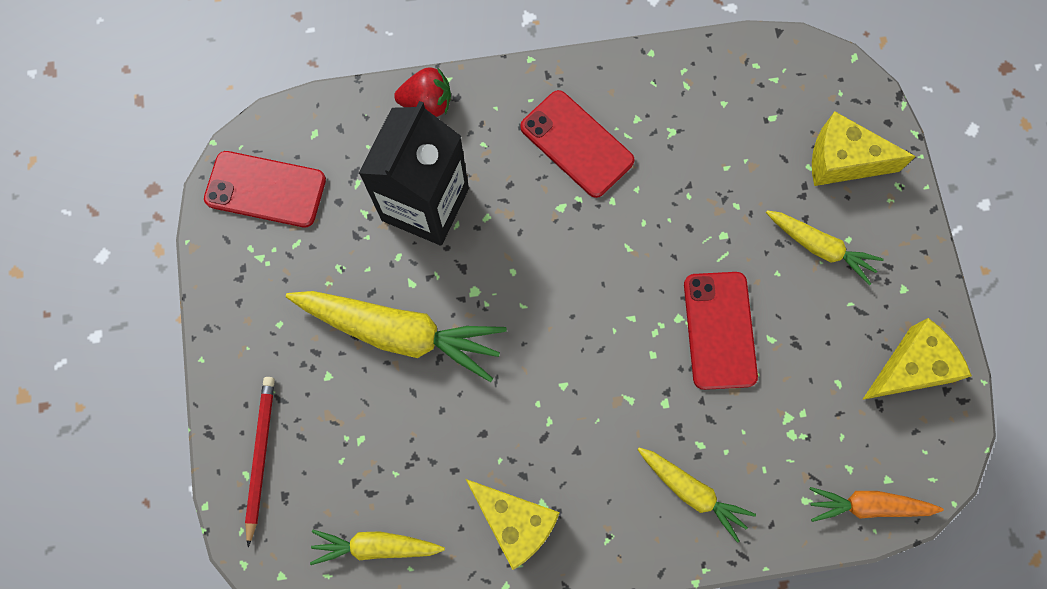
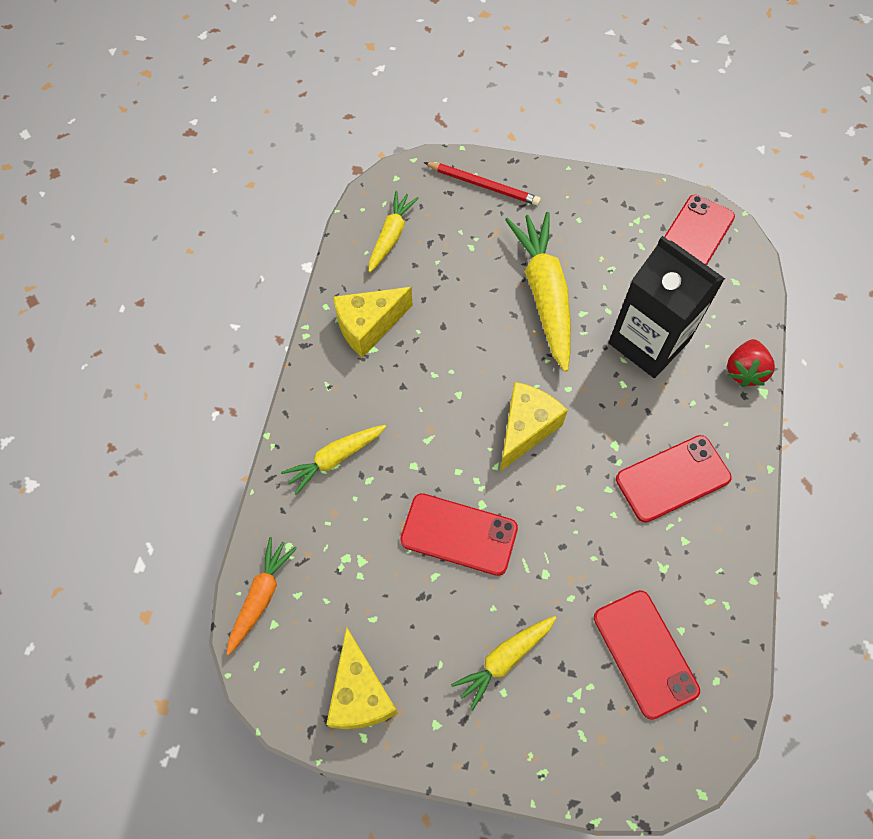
camera: 110 degrees right, 10 degrees down
yellow carrot [286,291,507,382] -> yellow carrot turned 135 degrees clockwise [505,212,571,372]
yellow cheese [812,111,916,186] -> yellow cheese moved to [500,382,568,471]
none -> red phone [594,590,700,720]

